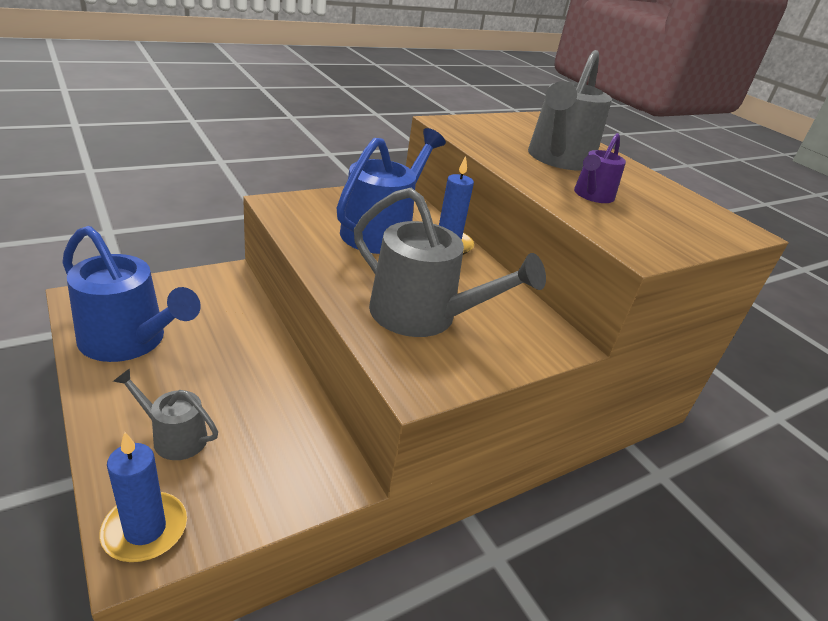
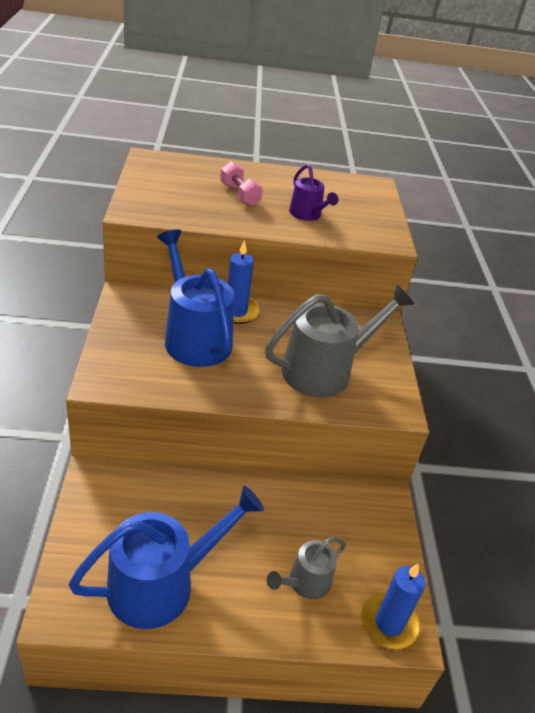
camera: 60 degrees left, 5 degrees up
grey watering can [528,50,612,170] -> pink dumbbell [220,162,263,206]

